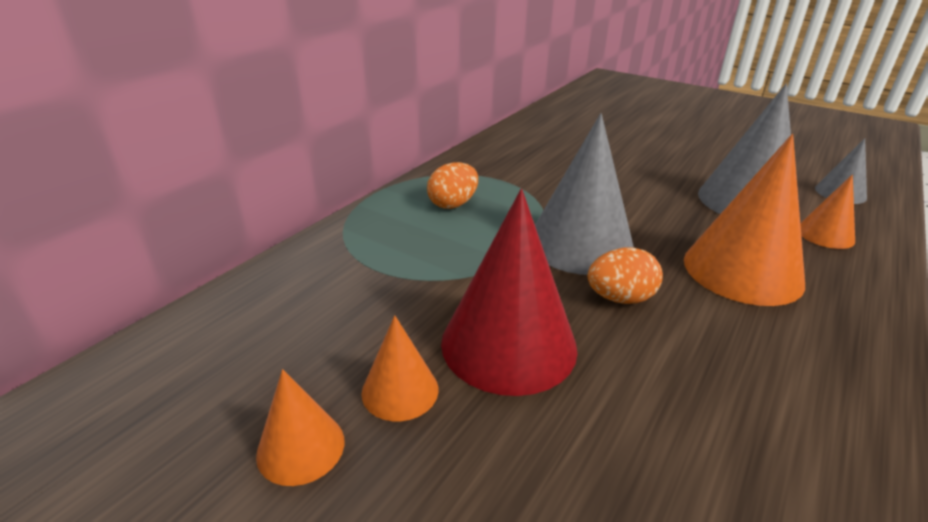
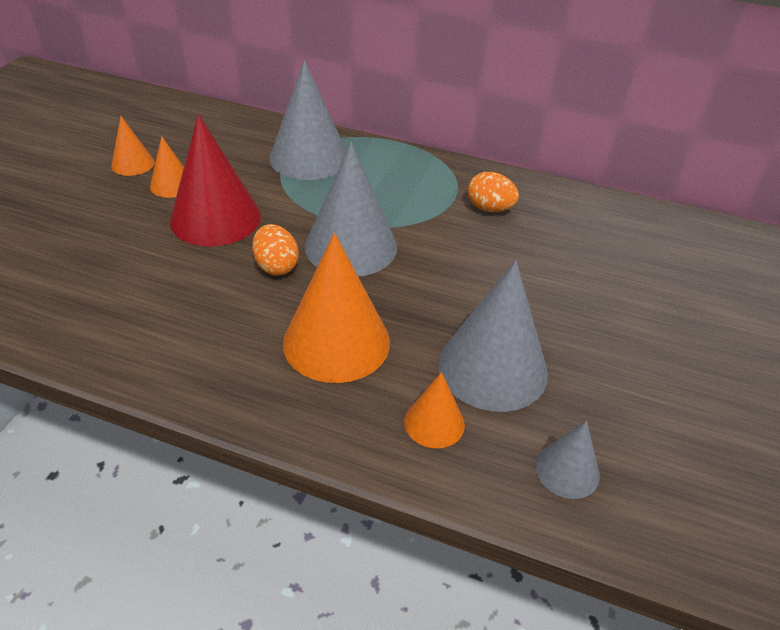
camera: 75 degrees right, 10 degrees up
orange egg [427,162,478,209] -> orange egg moved to [468,172,519,212]
none -> grey cone [269,60,346,180]

